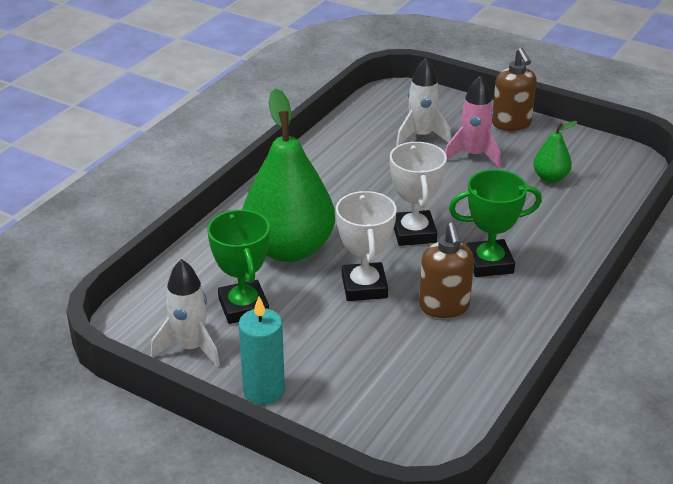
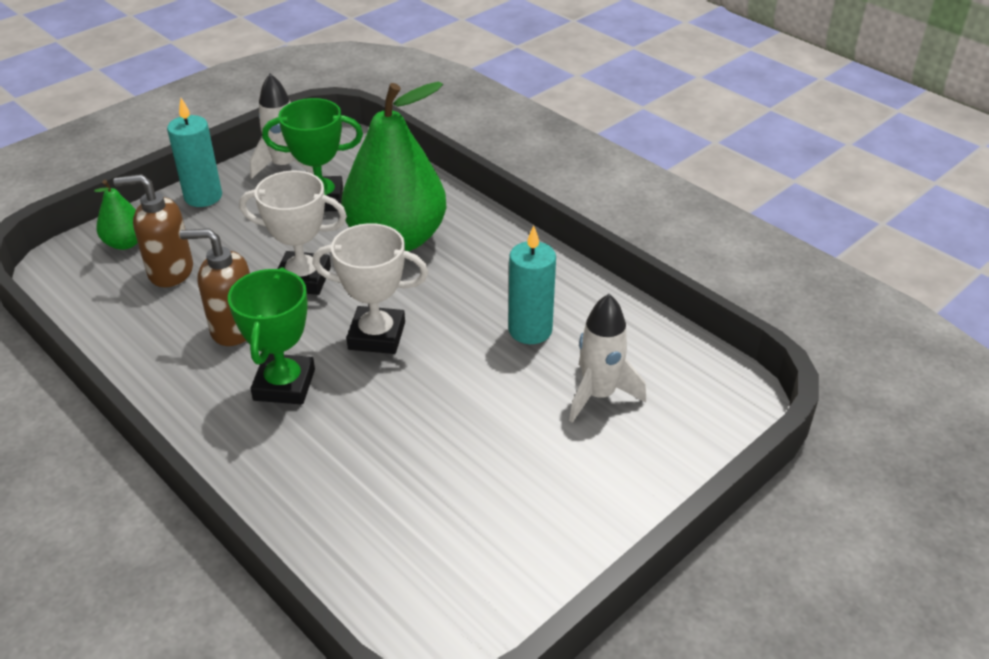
camera: 105 degrees right, 5 degrees up
pink rocket [445,75,501,167] -> none
brown soap dispenser [492,48,537,131] -> brown soap dispenser moved to [113,174,193,287]
green pear [533,121,577,183] -> green pear moved to [94,180,138,250]
none -> turquoise candle [508,226,556,344]

